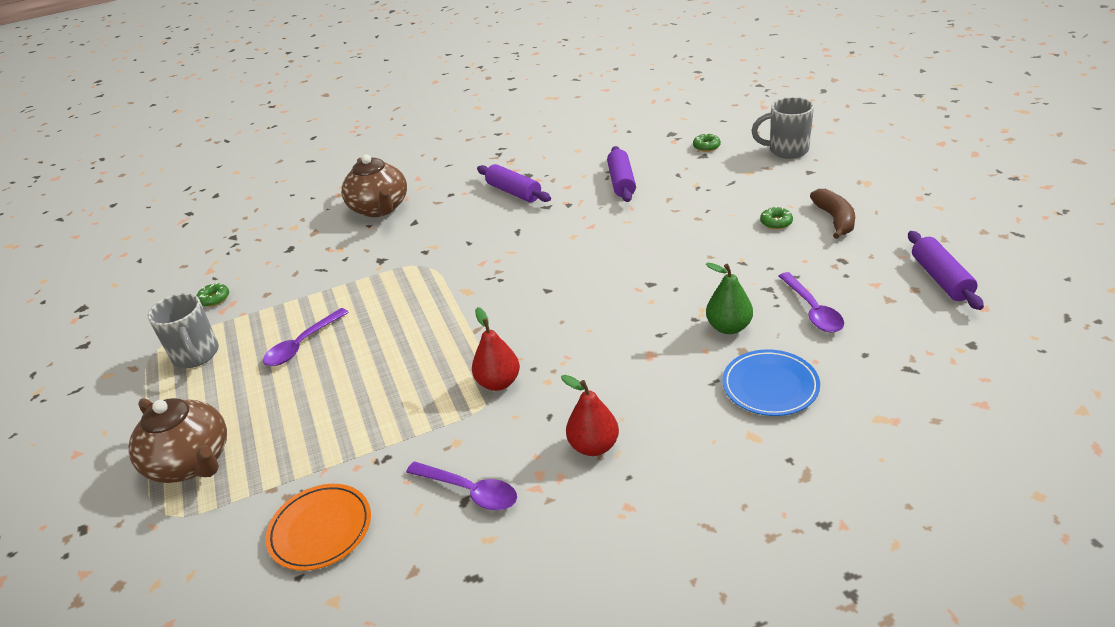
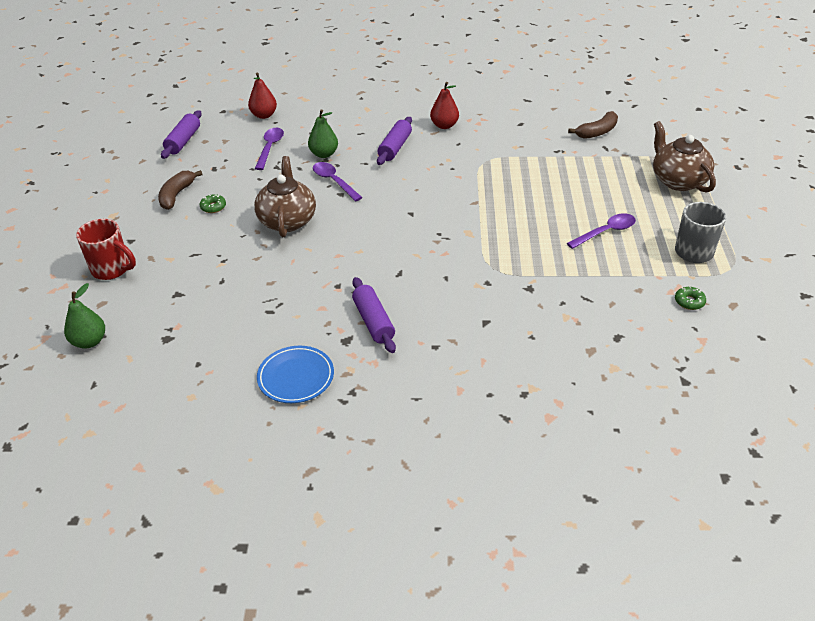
camera: 160 degrees left, 5 degrees up
orange plate [265,484,371,571] -> brown banana [568,111,618,139]
brown teapot [341,154,407,217] -> brown teapot moved to [254,156,316,237]
purple spoon [406,462,517,510] -> purple spoon moved to [313,162,363,202]
red pear [472,307,520,391] -> red pear moved to [248,73,277,119]
purple rolling pin [607,146,636,202] -> purple rolling pin moved to [377,117,412,165]
green donut [693,133,721,152] -> none
blue plate [723,349,820,416] -> blue plate moved to [257,346,334,403]
grey mug [751,97,814,159] -> red mug [76,219,136,280]
none -> green pear [64,283,105,349]

